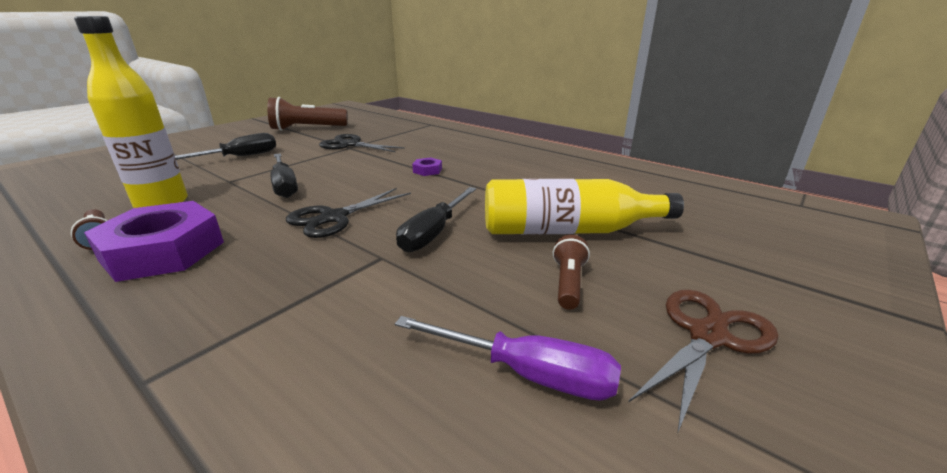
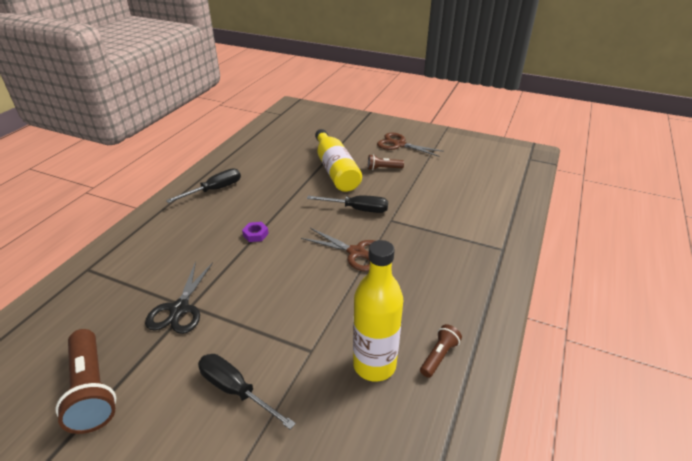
camera: 105 degrees left, 10 degrees up
purple nut [84,201,224,282] -> none
black screwdriver [270,153,298,198] -> black screwdriver moved to [166,168,241,203]
black scissors [286,188,411,238] -> brown scissors [301,228,375,271]
purple screwdriver [395,316,621,401] -> none

